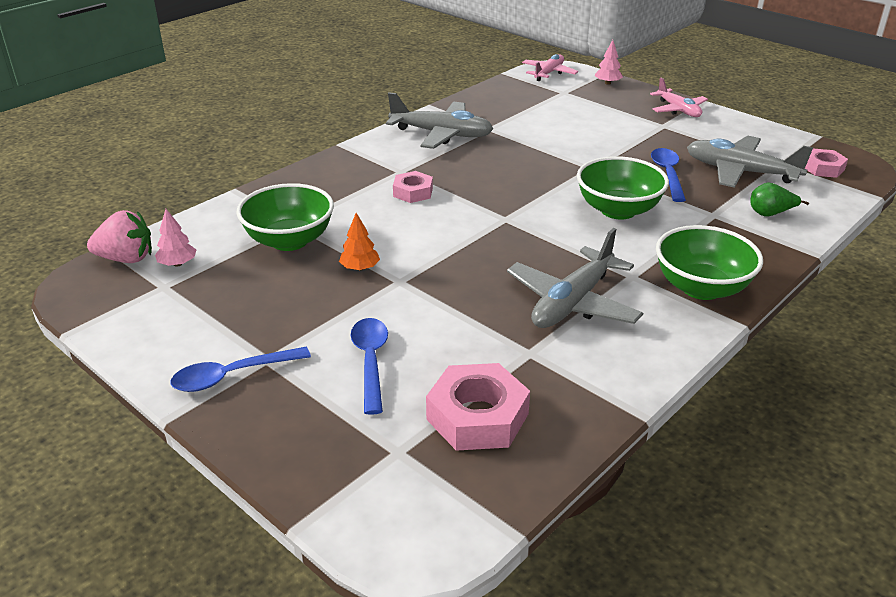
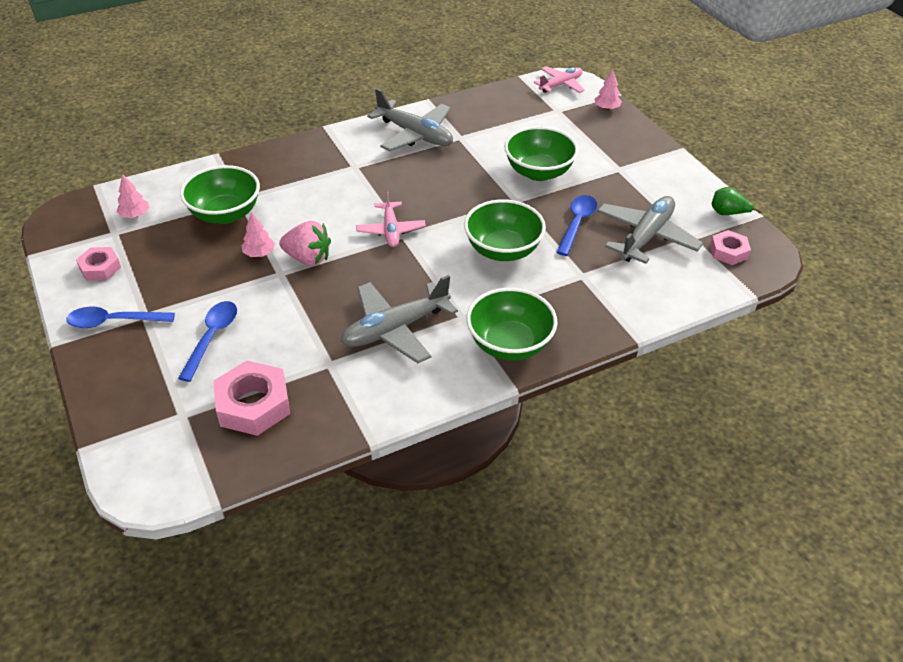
camera: 20 degrees right, 10 degrees up
pink strawberry [87,210,152,263] -> pink strawberry moved to [279,221,331,266]
orange tree [339,213,380,271] -> pink tree [241,212,275,257]
pink nut [393,171,433,203] -> pink nut moved to [76,247,121,281]
pink plane [650,78,708,117] -> pink plane moved to [356,190,426,247]
grey plane [687,136,813,188] -> grey plane turned 75 degrees clockwise [597,196,703,264]
green pear [751,183,809,217] -> green pear moved to [712,187,761,215]
none -> green bowl [504,126,578,181]

